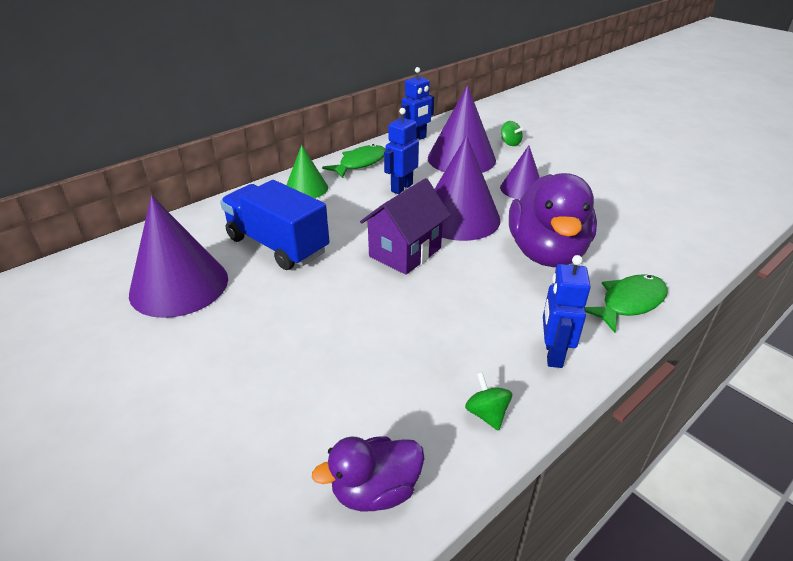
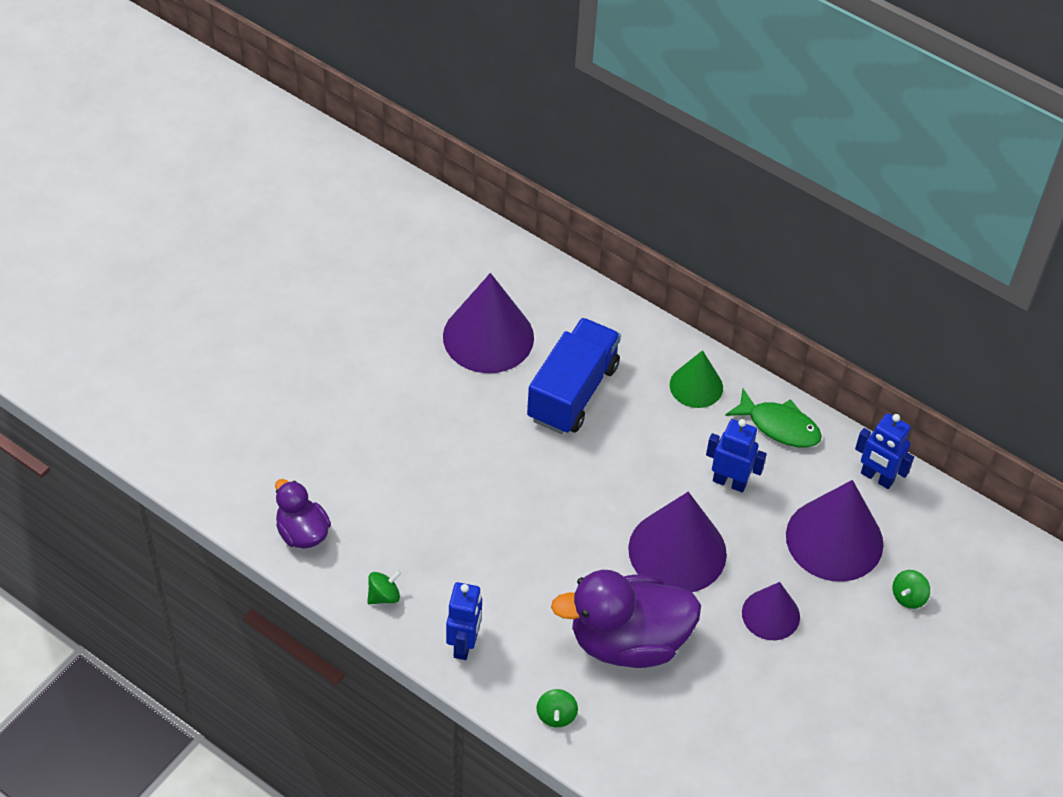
camera: 75 degrees right, 15 degrees up
purple house [360,178,451,275] -> none
blue robot [543,255,591,368] -> blue robot turned 105 degrees clockwise [446,582,482,660]
green fish [585,274,668,333] -> green spinning top [537,689,578,727]

